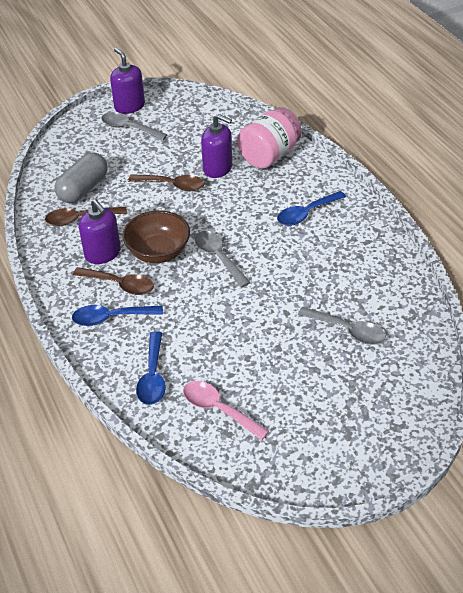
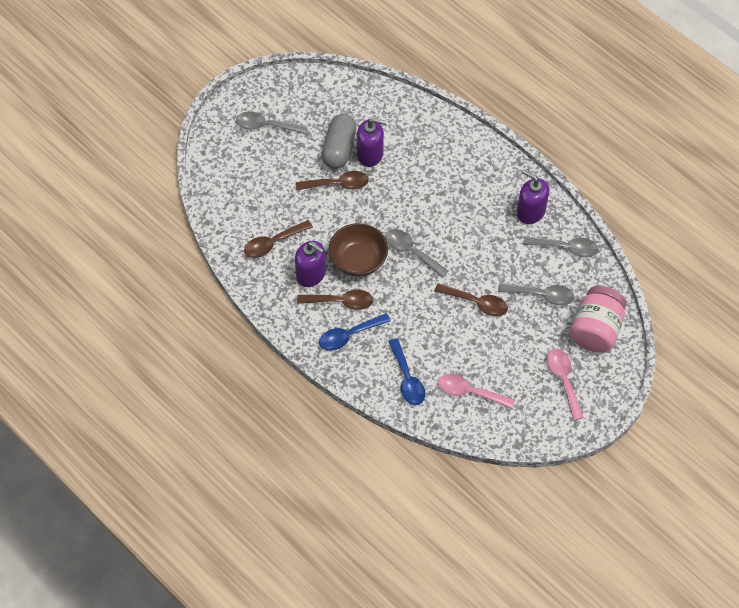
camera: 20 degrees left, 15 degrees up
grey capsule [54,152,108,203] -> grey capsule moved to [322,114,357,169]
purple soap dispenser [110,48,145,114] -> purple soap dispenser moved to [517,170,549,224]
pink jar [237,107,302,169] -> pink jar moved to [570,286,626,353]
blue spoon [277,191,346,226] -> none
none -> brown spoon [434,283,508,316]
none -> grey spoon [523,236,599,257]
none -> pink spoon [547,349,584,420]

